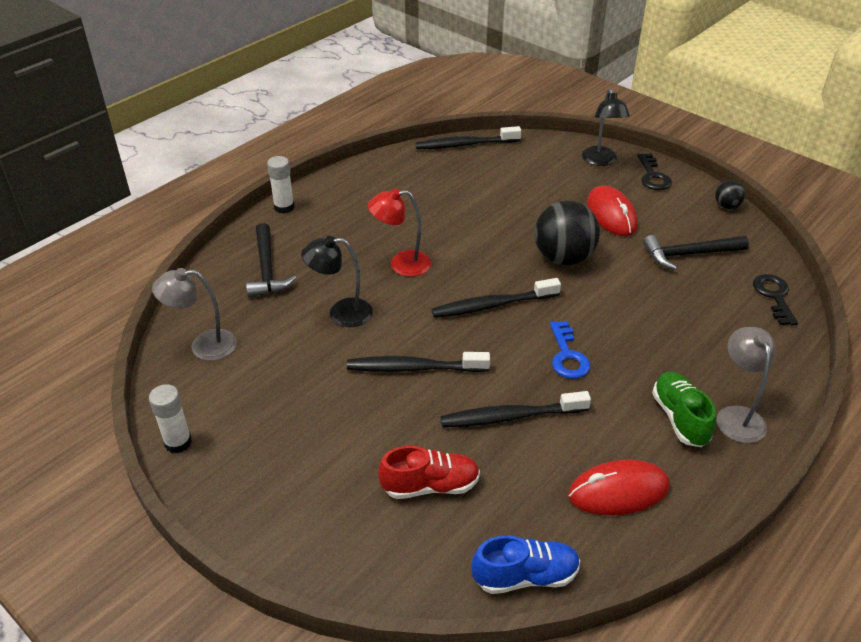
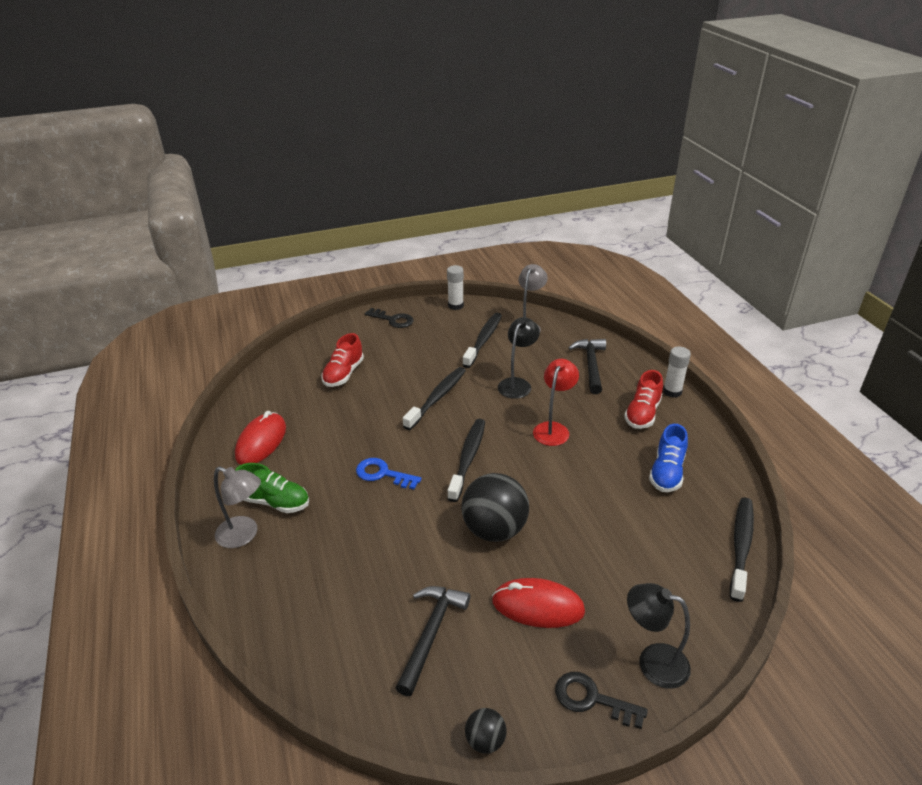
camera: 120 degrees right, 5 degrees down
black hammer [246,223,296,298] -> black hammer turned 75 degrees clockwise [569,339,606,394]
black toothbrush [440,391,591,428] -> black toothbrush moved to [463,313,502,368]
blue shoe [472,535,580,594] -> blue shoe moved to [649,424,688,492]
black key [753,274,798,325] -> black key moved to [365,308,414,328]
none -> red shoe [624,370,663,429]

